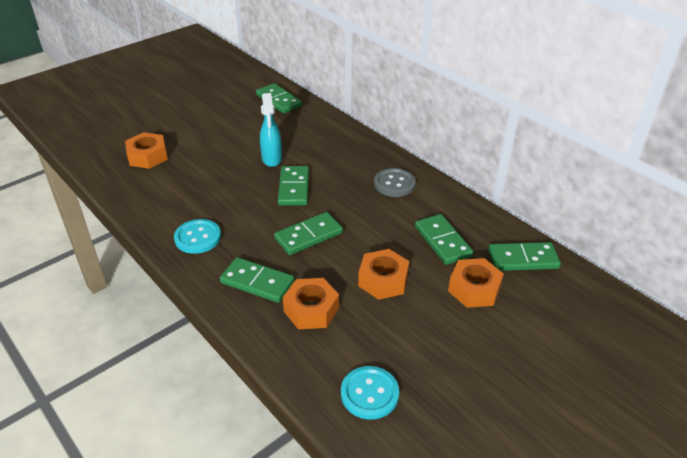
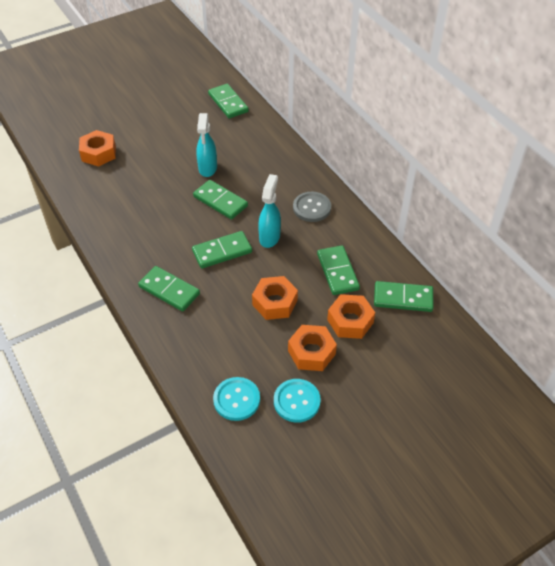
camera: 10 degrees right, 10 degrees up
turquoise button [174,219,221,254] -> turquoise button moved to [274,379,321,423]
green domino [278,166,309,206] -> green domino turned 60 degrees counterclockwise [193,180,248,219]
orange nut [283,278,339,329] -> orange nut moved to [288,325,337,371]
none -> turquoise spray bottle [258,174,281,248]

